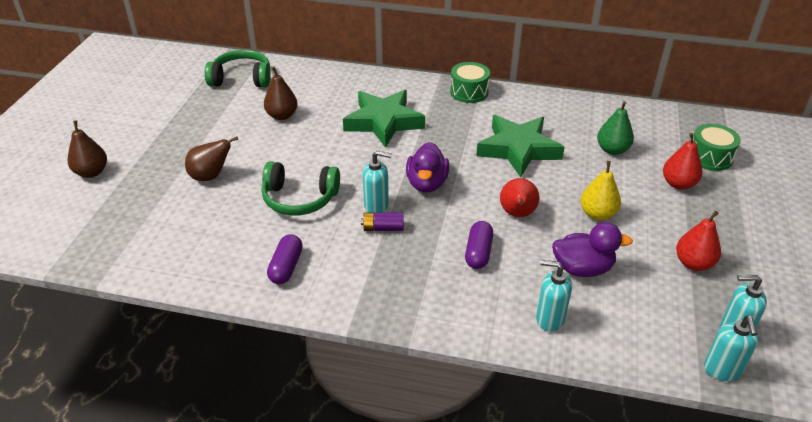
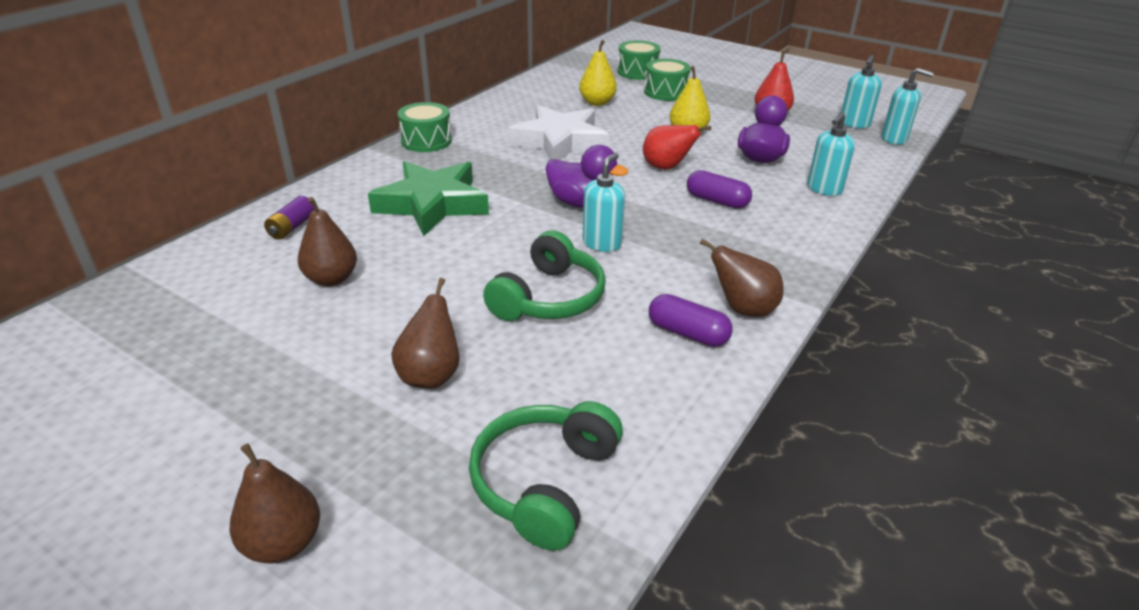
camera: 70 degrees left, 5 degrees down
green headphones [205,50,271,87] -> green headphones moved to [469,401,623,550]
purple battery [361,212,404,231] -> purple battery moved to [264,196,314,240]
green star [476,115,565,177] -> white star [508,105,609,160]
green pear [597,101,634,155] -> yellow pear [579,40,617,106]
red pear [663,133,702,190] -> green drum [644,59,691,101]
none -> brown pear [699,239,784,317]

